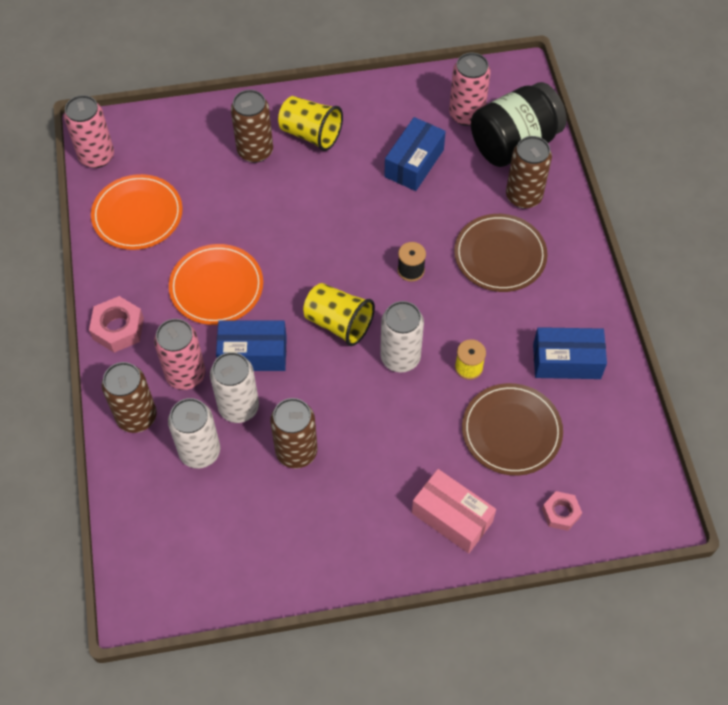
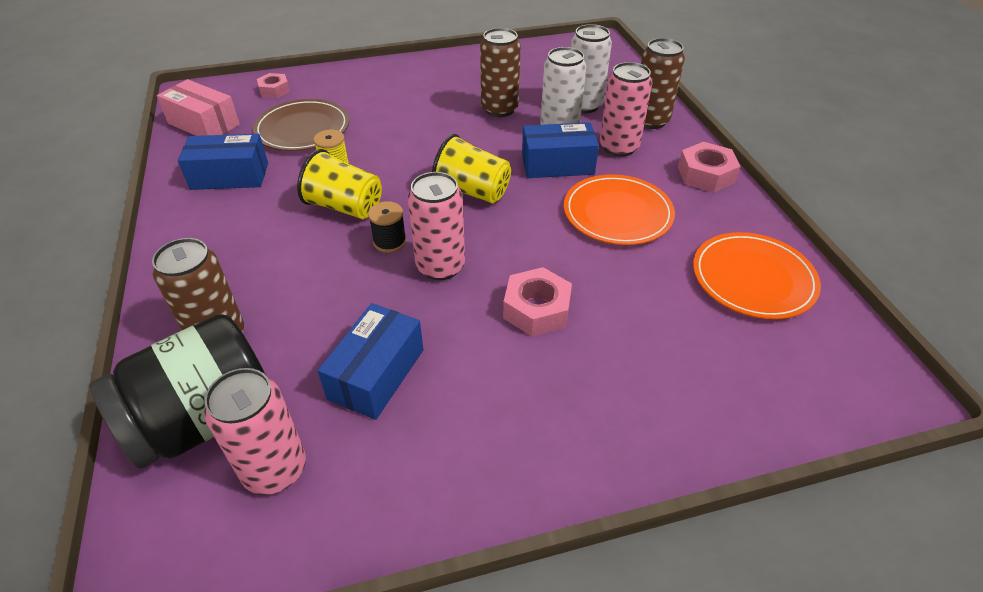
camera: 175 degrees right, 15 degrees down
pink can [64,95,114,168] -> pink can moved to [408,172,465,280]
brown can [231,90,273,163] -> none
yellow cup [278,96,343,151] -> yellow cup moved to [297,149,382,219]
white can [380,301,424,372] -> none
pink box [412,469,496,553] -> pink box moved to [157,79,240,136]
brown plate [454,214,548,292] -> none
none -> pink nut [503,267,572,336]

